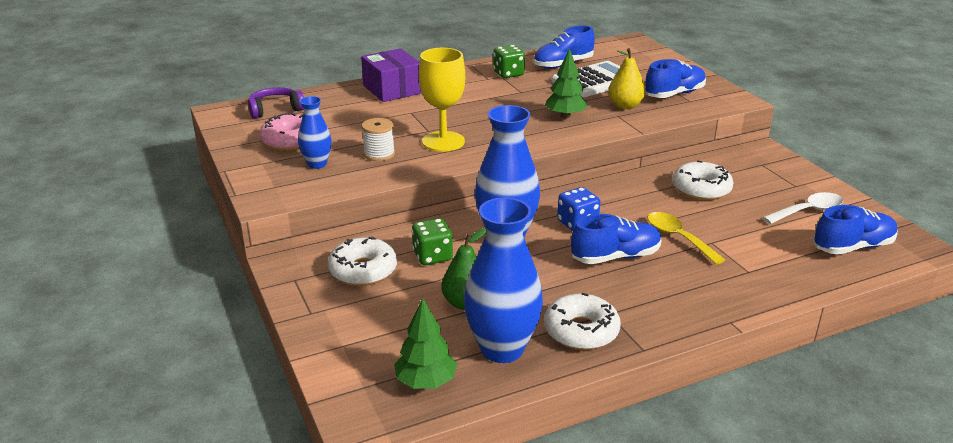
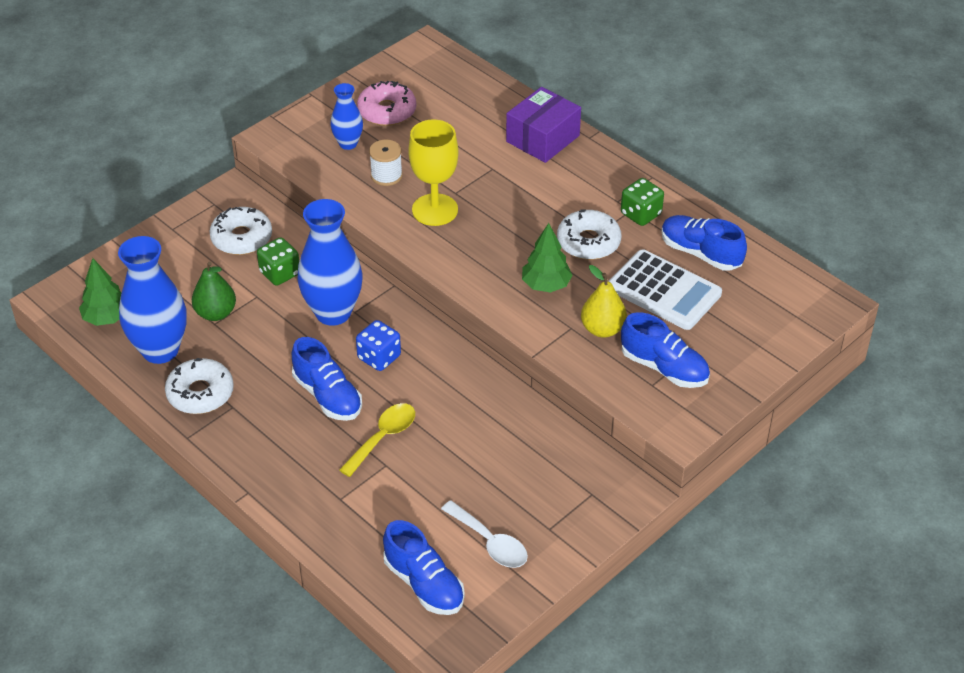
camera: 70 degrees right, 15 degrees up
purple headphones [248,87,304,119] -> none
white donut [673,160,733,200] -> white donut moved to [557,209,622,260]

